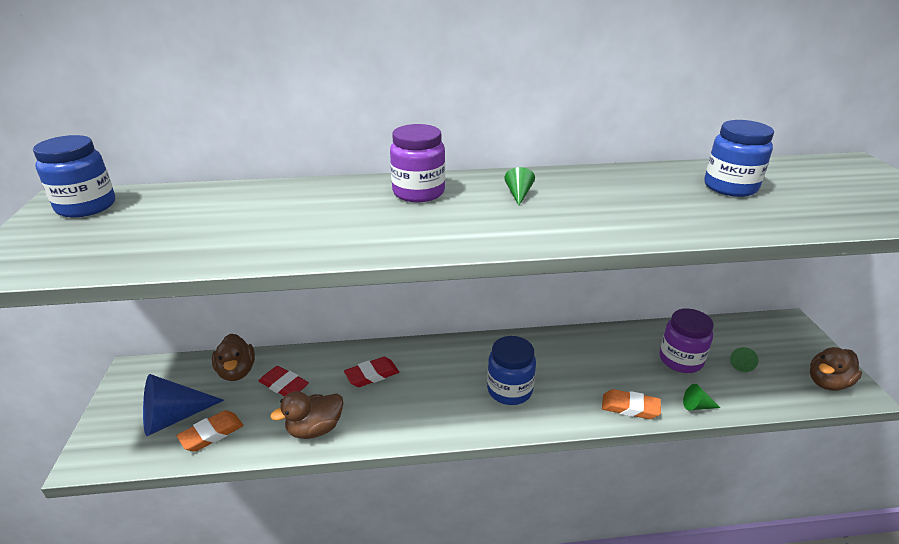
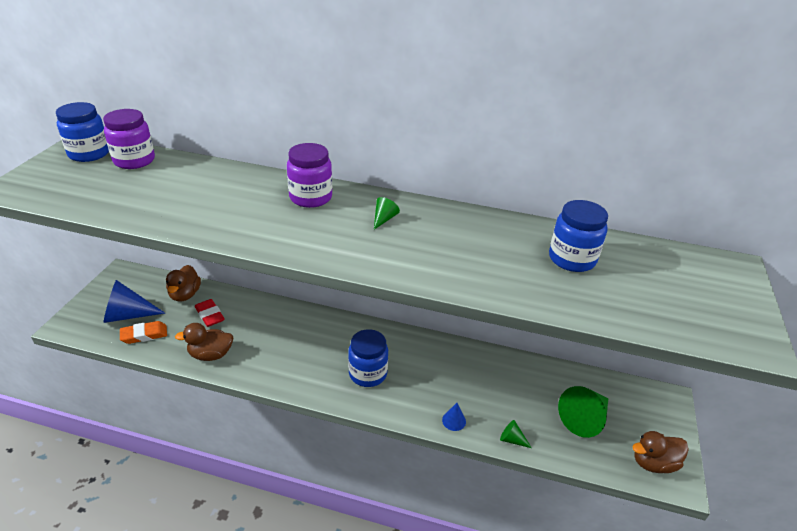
camera: 20 degrees right, 5 degrees up
red eraser [344,357,399,387] -> none
orange eraser [602,389,661,419] -> blue cone [442,403,466,431]
purple jar [660,308,714,373] -> purple jar moved to [103,109,155,169]
green cone [730,347,759,372] -> green cone [558,386,608,438], size x2.11

